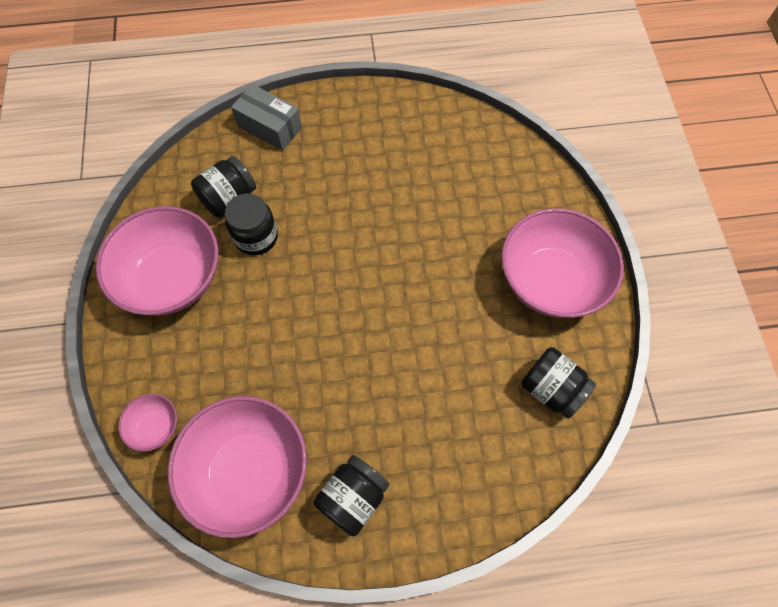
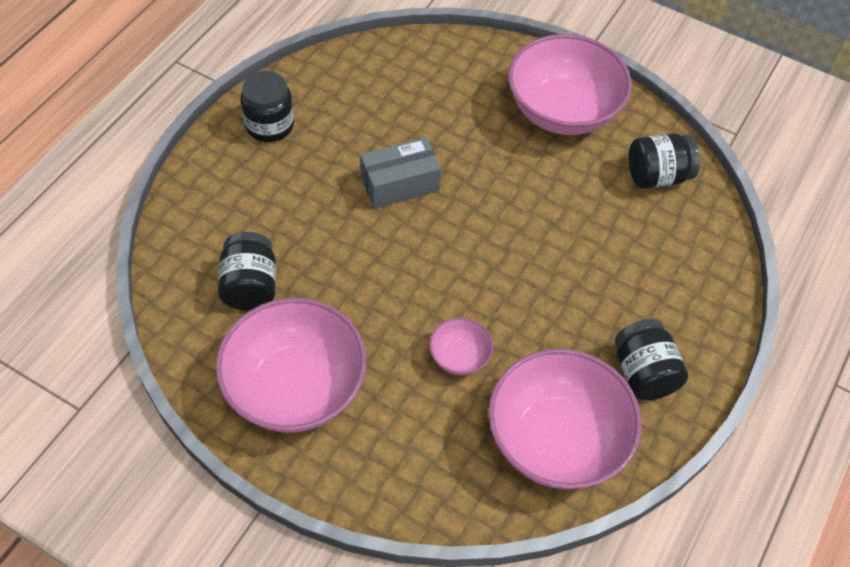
camera: 55 degrees left, 10 degrees down
pink bowl [118,394,177,452] -> pink bowl moved to [429,318,493,375]
black jar [225,193,278,255] -> black jar moved to [240,71,294,142]
grey box [231,84,302,151] -> grey box moved to [360,137,441,208]

